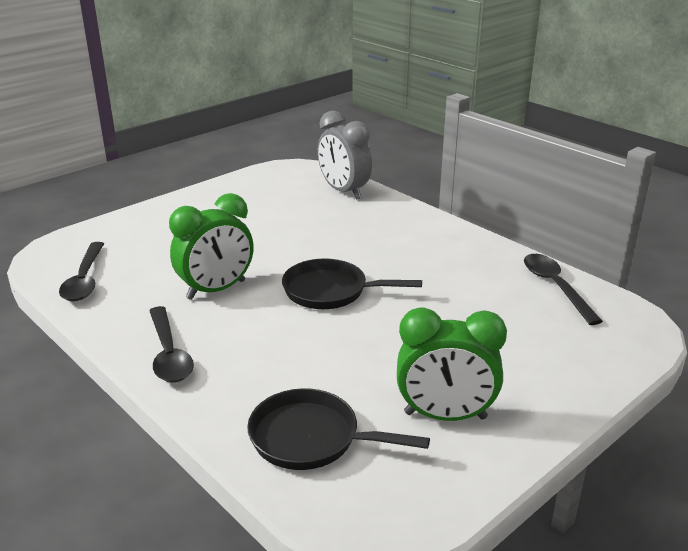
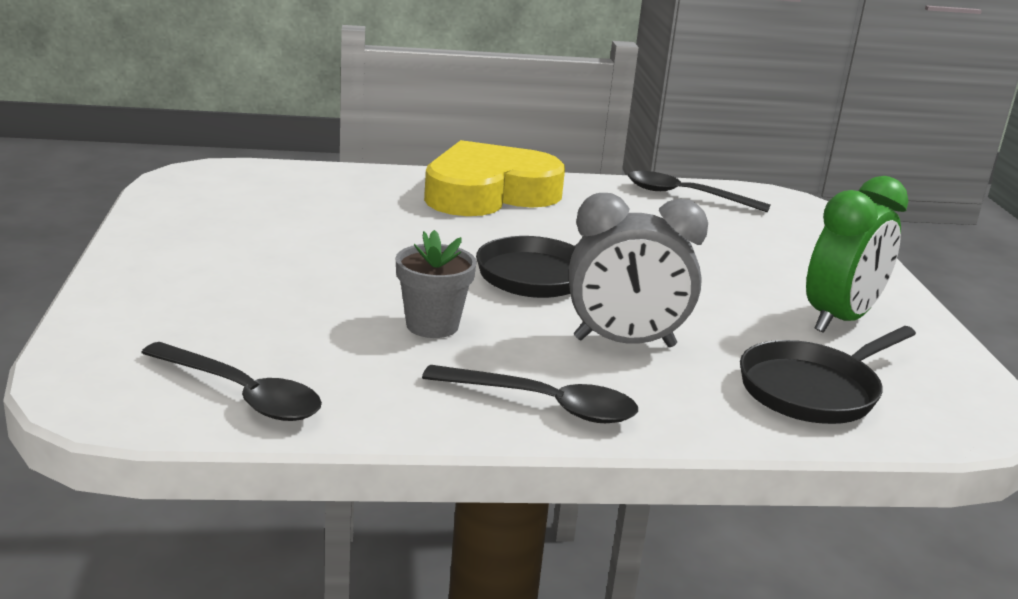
camera: 55 degrees left, 5 degrees down
green clock [169,193,254,300] -> grey flower pot [396,230,477,338]
grey clock [318,111,372,200] -> grey clock moved to [569,193,708,347]
none -> yellow heart [424,140,565,216]

